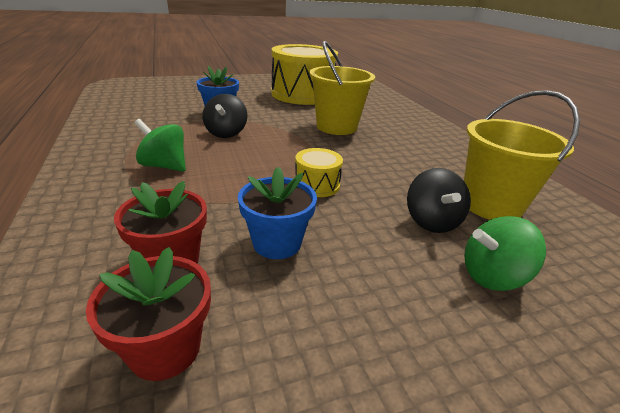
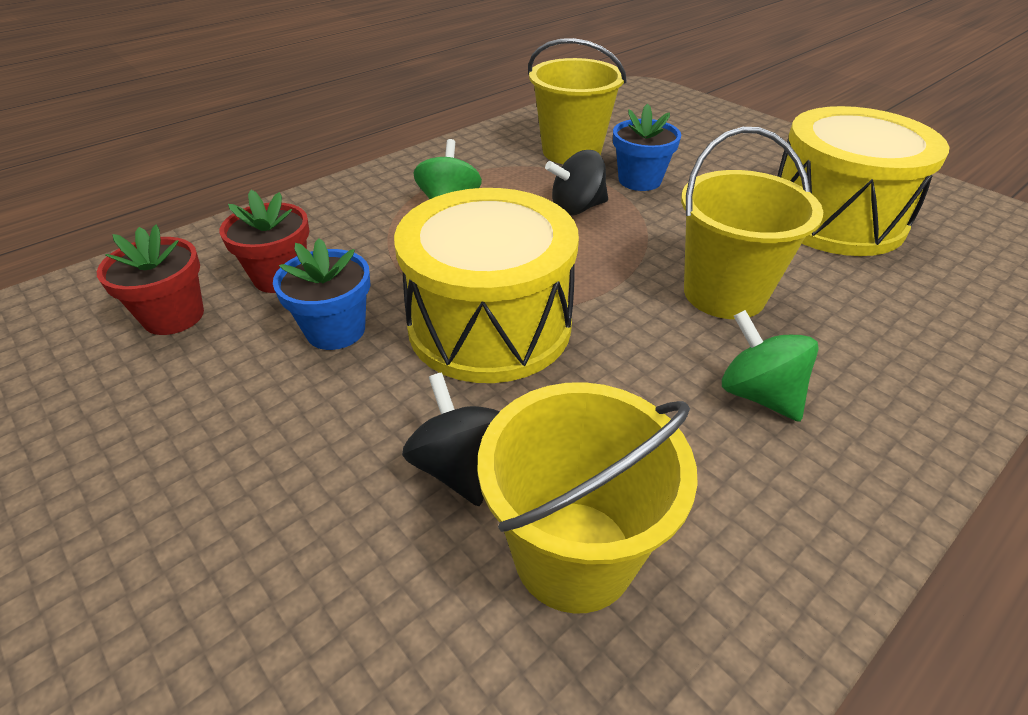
camera: 70 degrees right, 10 degrees up
yellow drum [295,148,343,197] -> yellow drum [394,188,579,383], size x2.33
black spinning top [407,168,471,233] -> black spinning top turned 90 degrees clockwise [402,373,500,506]
green spinning top [464,216,546,291] -> green spinning top moved to [722,310,819,422]
none -> yellow bucket [528,38,627,164]

